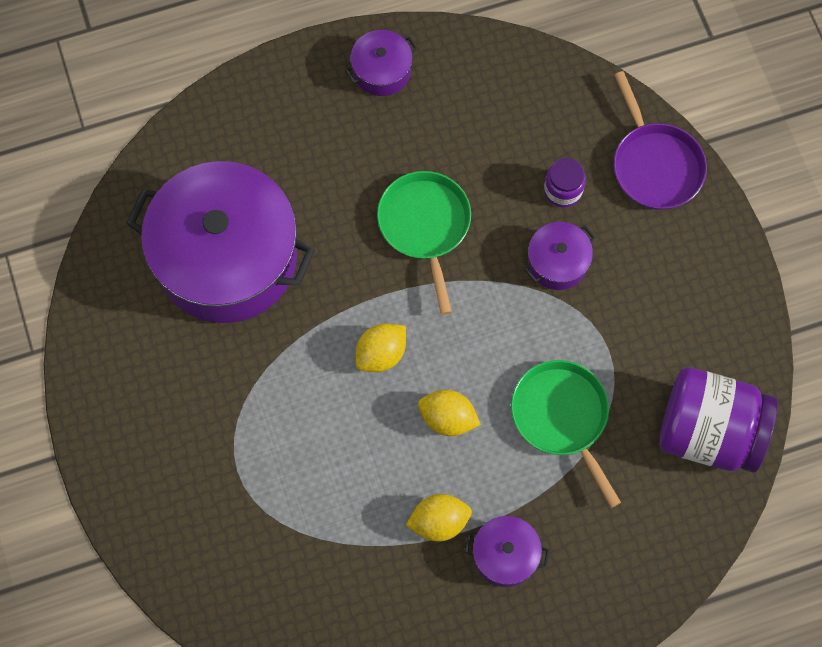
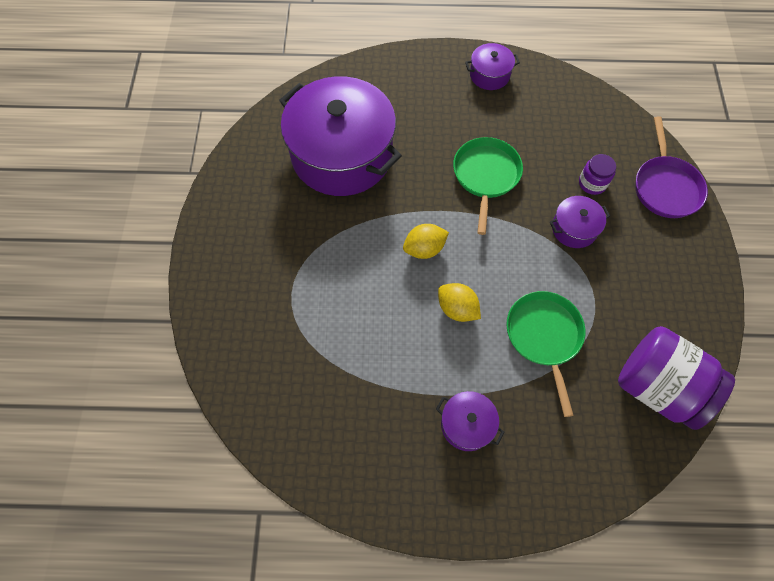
camera: 20 degrees right, 5 degrees down
yellow lemon [406,494,472,541] -> none

